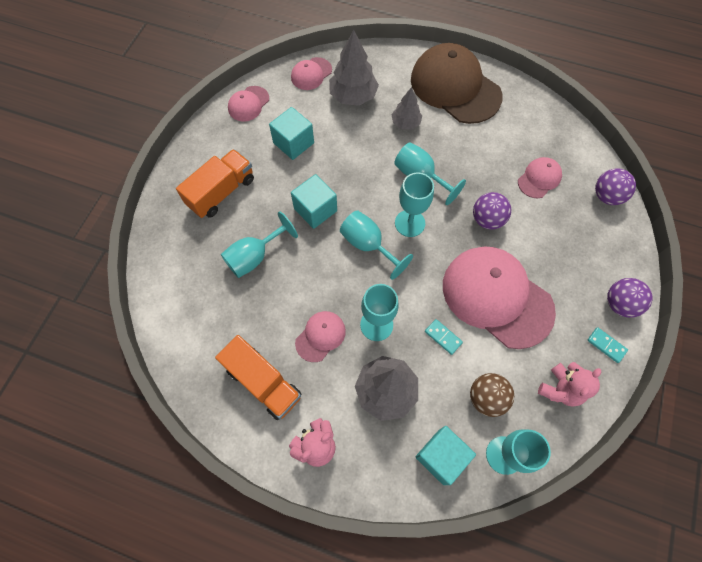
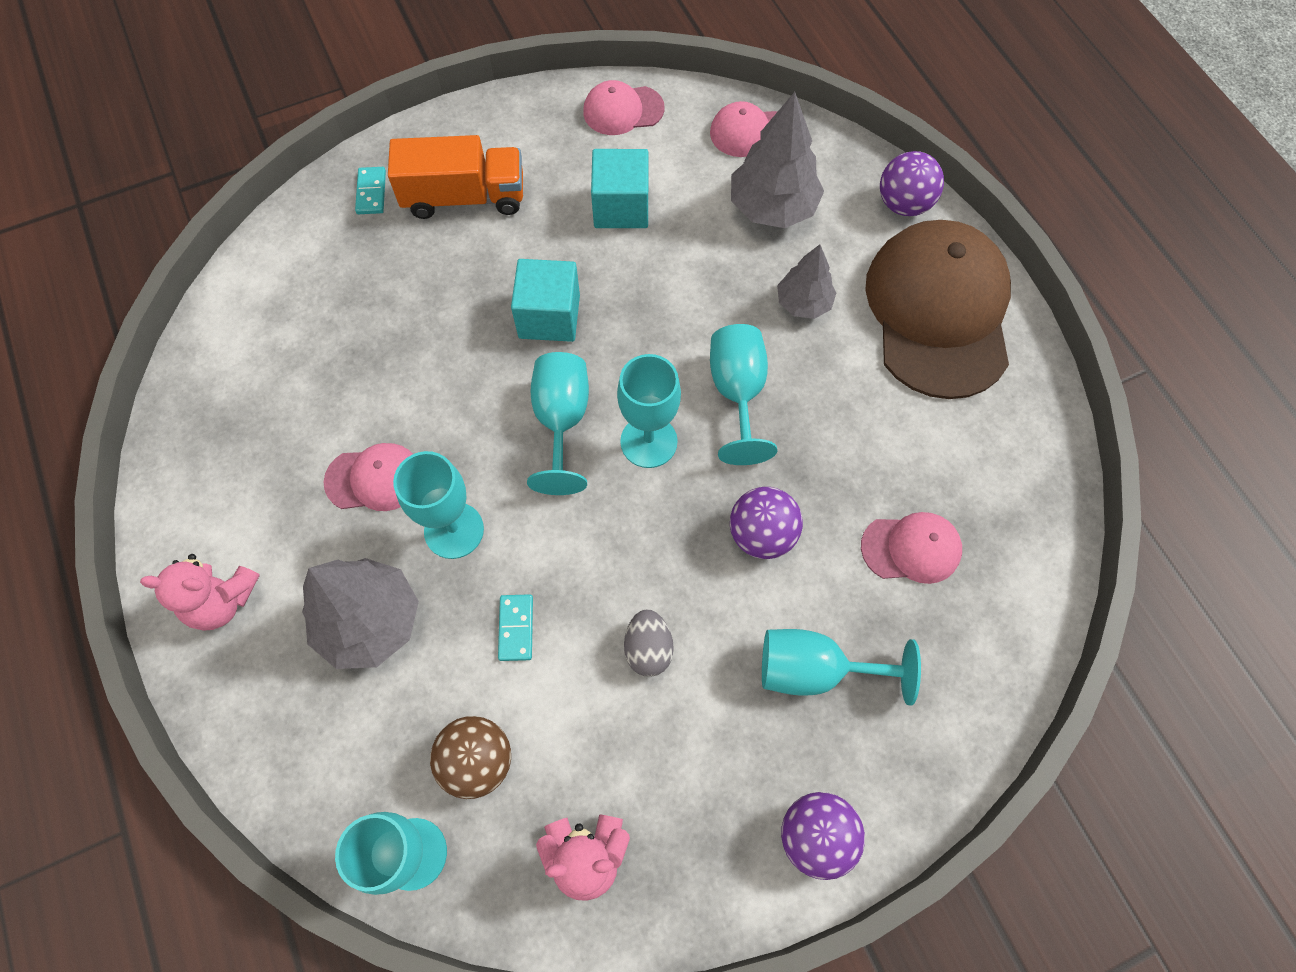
camera: 45 degrees right, 0 degrees up
orange truck [215,335,301,420] -> none
turquoise goblet [221,211,298,278] -> turquoise goblet moved to [762,629,921,706]
turquoise cube [415,426,476,485] -> none
pink cap [443,246,556,349] -> grey egg [624,610,674,677]
turquoise domino [587,327,628,363] -> turquoise domino moved to [355,167,386,214]
purple ball [595,168,636,205] -> purple ball moved to [880,151,944,216]

